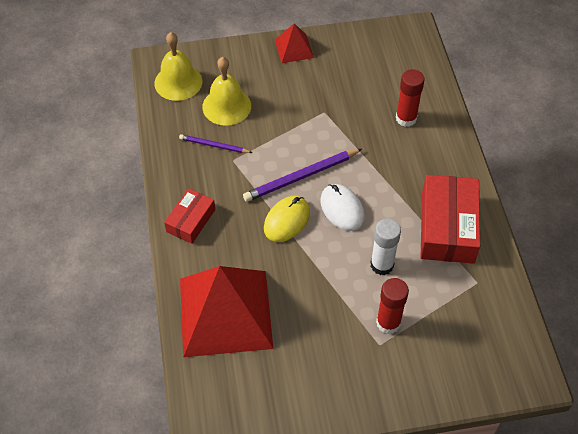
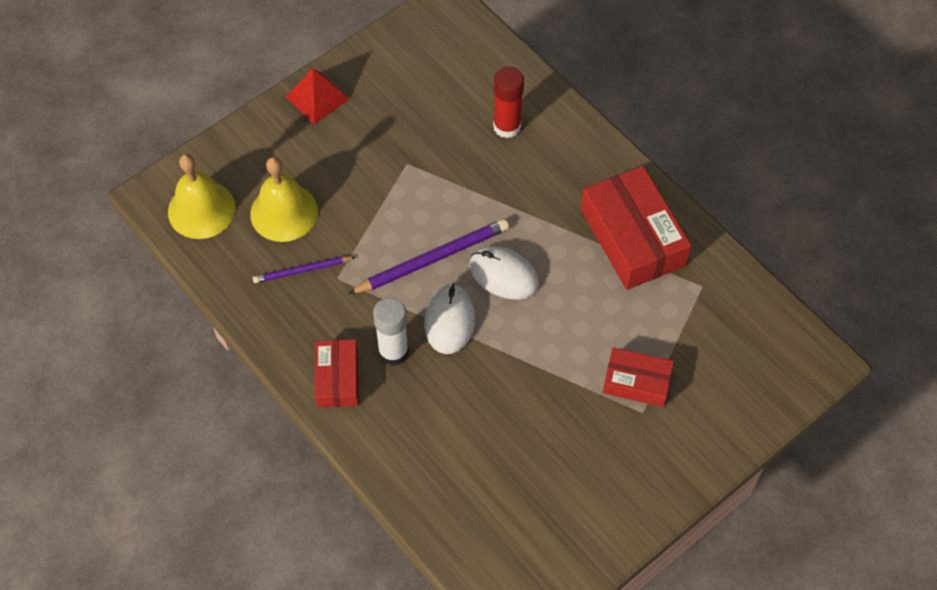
camera: 30 degrees left, 5 degrees up
red pyramid [180,266,273,357] -> none
purple pencil [243,149,362,202] -> purple pencil turned 150 degrees counterclockwise [348,219,509,294]
yellow mouse [264,196,310,242] -> white mouse [424,284,476,354]
white glue stick [370,219,401,275] -> white glue stick moved to [373,298,409,366]
red glue stick [376,278,409,334] -> red box [603,347,674,407]

